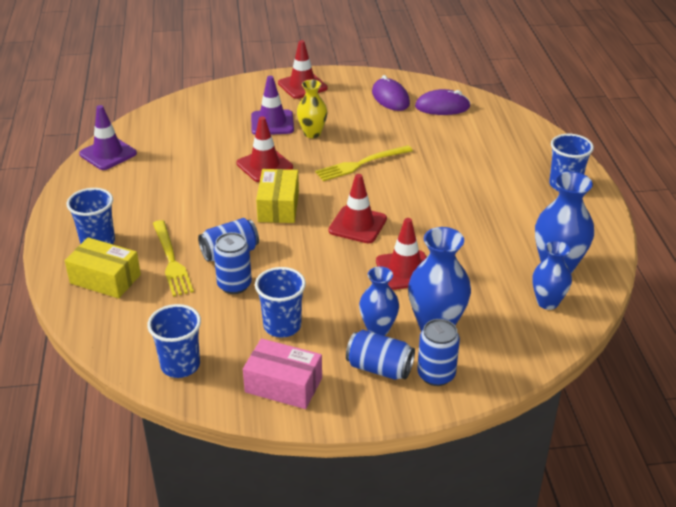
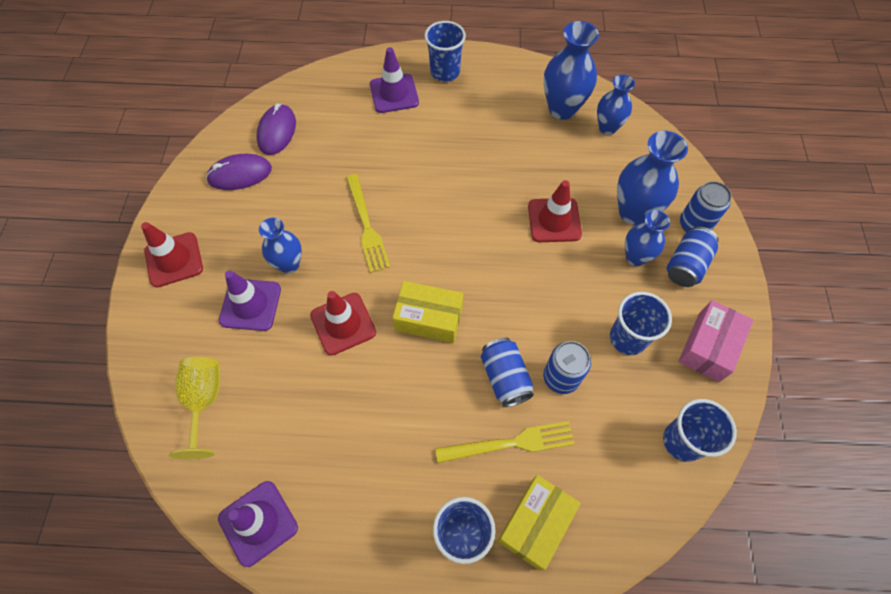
camera: 80 degrees left, 25 degrees up
yellow vase [297,80,328,138] -> blue vase [259,218,302,273]
red traffic cone [328,174,387,243] -> none
none -> yellow goblet [169,357,221,459]
none -> purple traffic cone [370,47,419,113]

